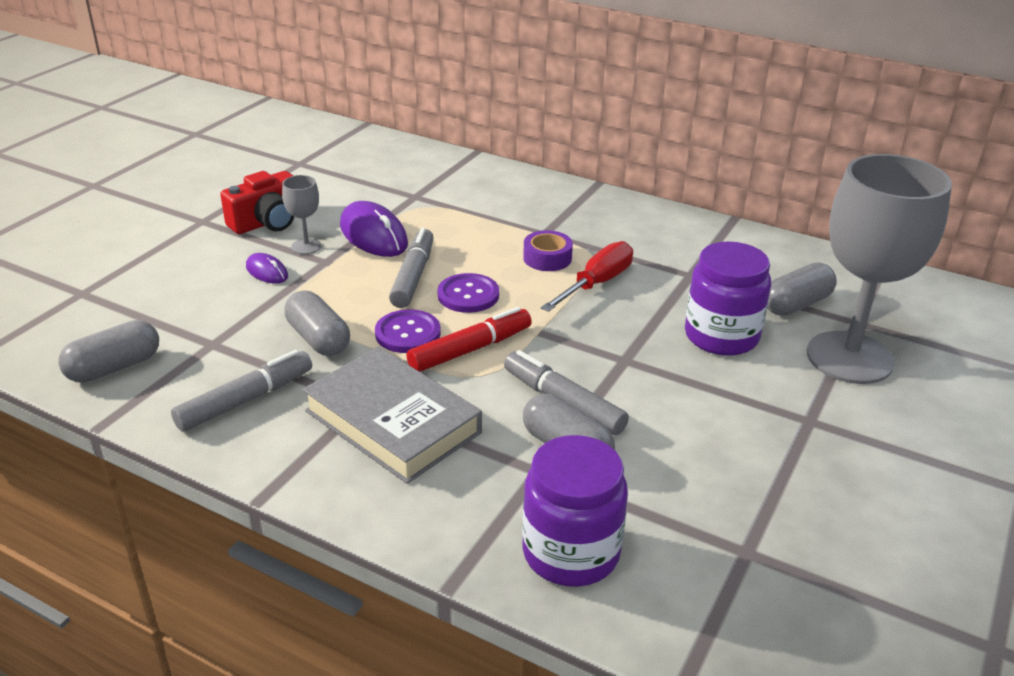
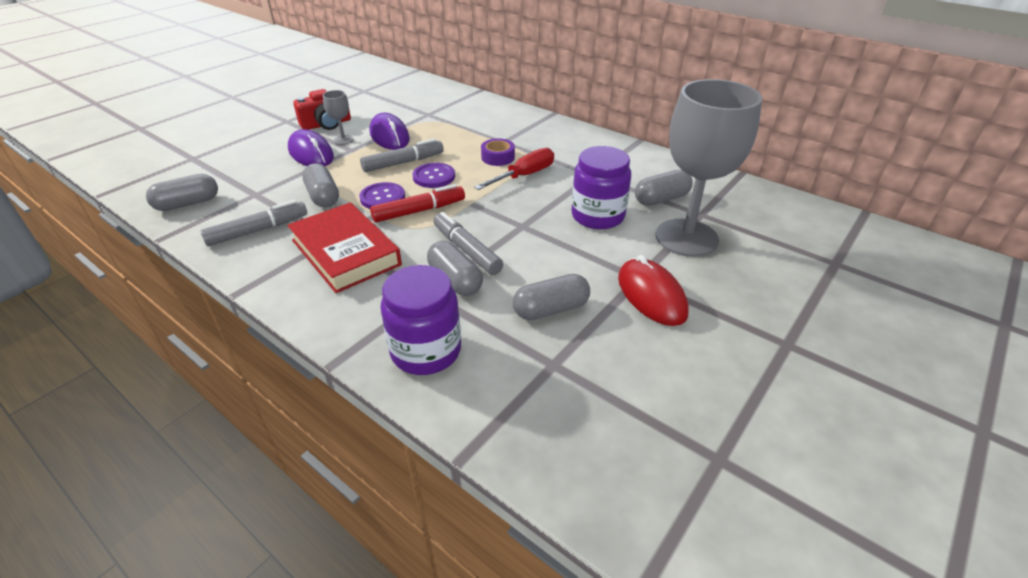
camera: 10 degrees right, 5 degrees up
purple mouse [246,253,288,284] -> purple mouse [288,129,334,166], size x1.86
grey book [302,347,482,484] -> red book [287,202,402,293]
grey marker [389,227,434,308] -> grey marker turned 45 degrees clockwise [360,138,444,172]
none -> grey capsule [513,274,590,320]
none -> red mouse [618,255,688,326]

